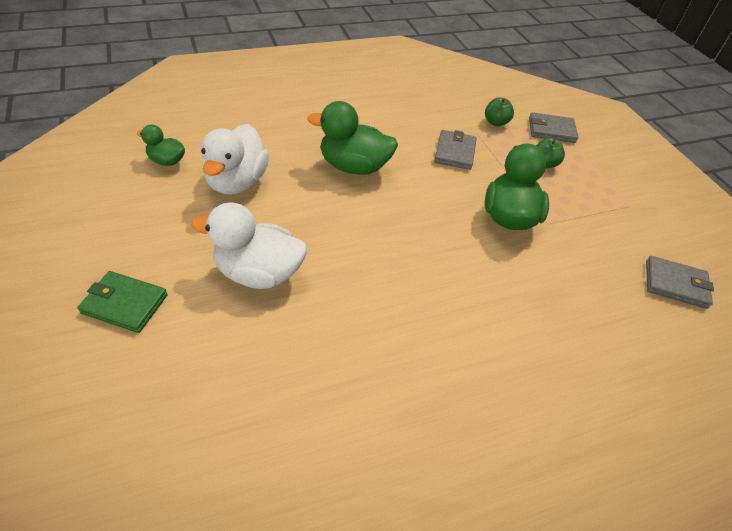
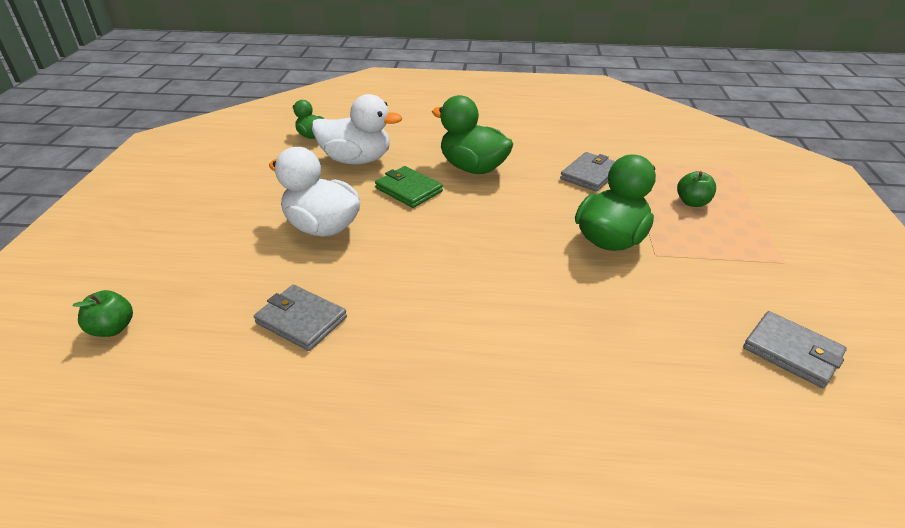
camera: 30 degrees right, 10 degrees down
green wallet [77,271,168,333] -> green wallet moved to [375,166,443,208]
white duck [201,124,269,195] -> white duck turned 120 degrees counterclockwise [312,94,402,164]
green apple [485,97,514,126] -> green apple moved to [72,290,133,337]
grey wallet [529,112,578,143] -> grey wallet moved to [254,285,347,351]

